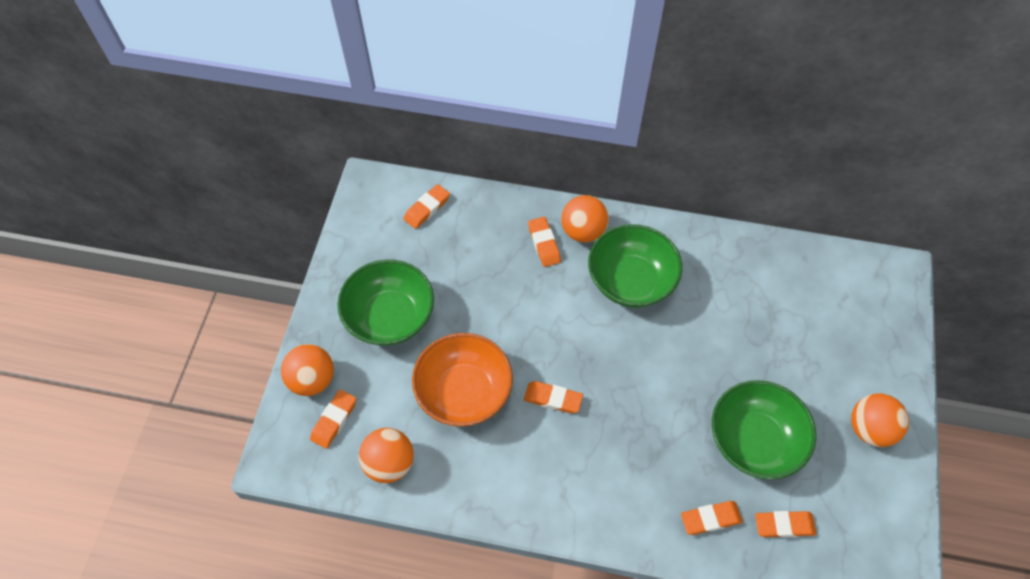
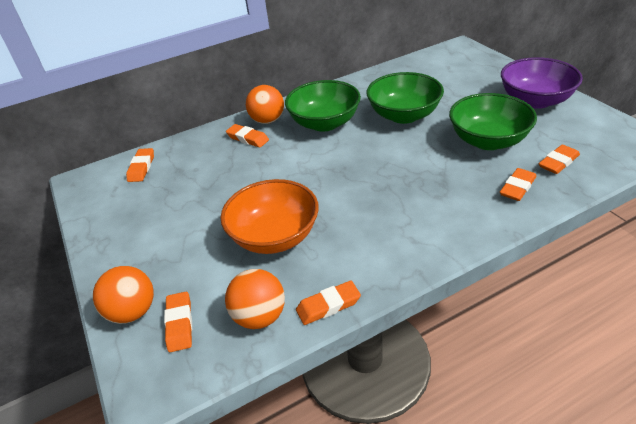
camera: 35 degrees left, 20 degrees down
green bowl [338,260,434,346] -> green bowl moved to [366,72,444,124]
orange eraser [524,381,583,413] -> orange eraser moved to [296,281,361,325]
orange ball [851,393,909,447] -> purple bowl [501,57,583,109]

